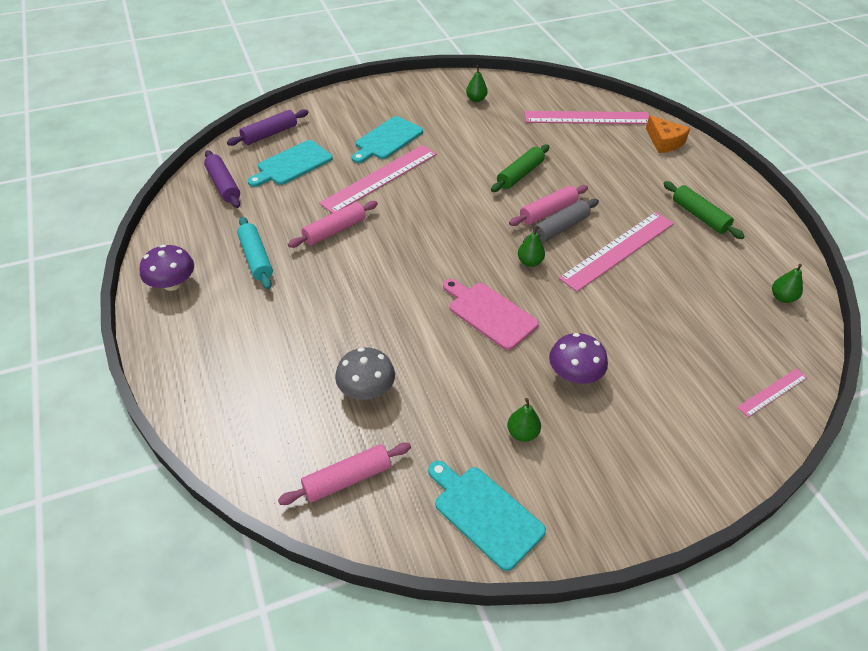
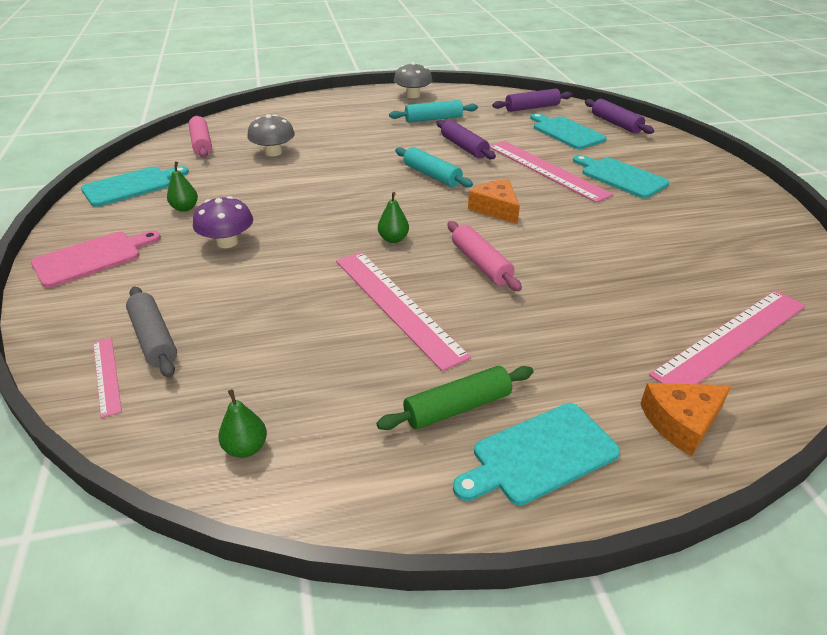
camera: 100 degrees right, 10 degrees down
purple mushroom [140,245,194,291] -> grey mushroom [394,62,433,98]
pink rolling pin [288,201,378,248] -> purple rolling pin [437,120,496,159]
pink cutting board [443,279,539,350] -> pink cutting board moved to [31,231,161,288]
green pear [466,65,488,102] -> none
green rolling pin [491,145,549,192] -> none
grey rolling pin [523,199,599,243] -> grey rolling pin moved to [126,286,177,378]
pink ruler [524,111,649,124] -> pink ruler turned 45 degrees clockwise [649,290,806,384]
none -> turquoise rolling pin [395,147,473,188]
none -> turquoise cutting board [453,403,620,505]
none -> orange cheese [468,179,520,224]

